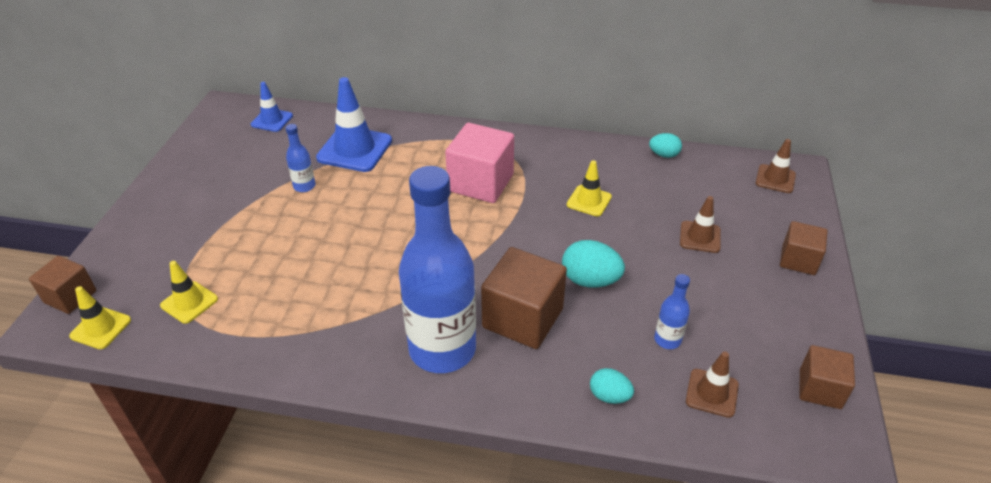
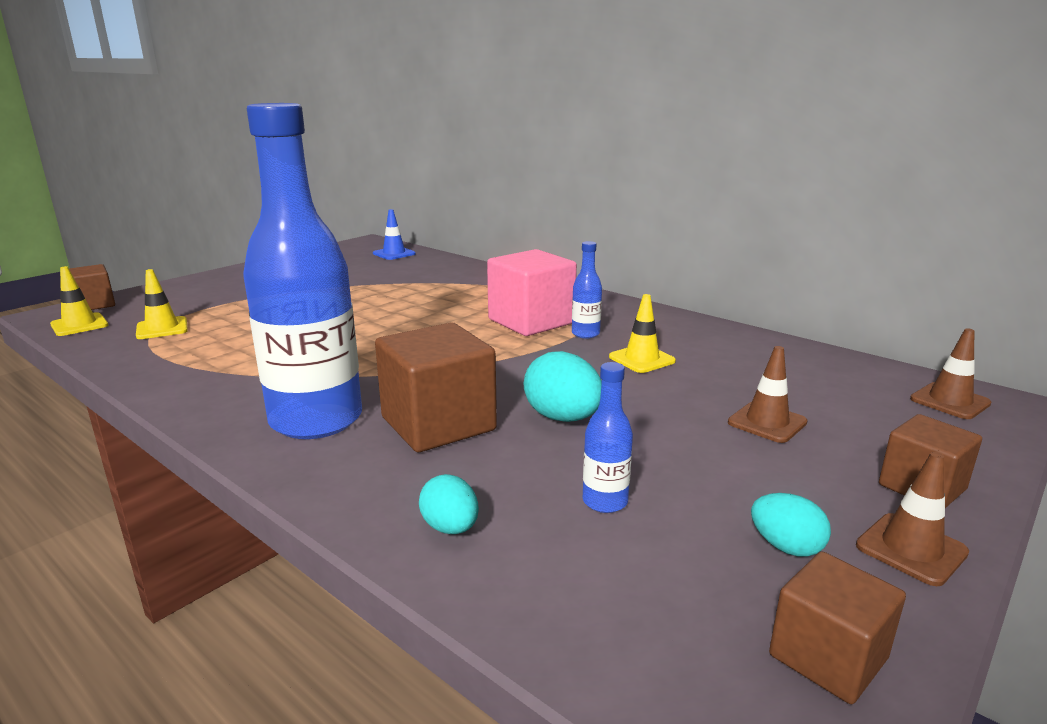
camera: 30 degrees right, 20 degrees down
blue bottle [286,124,315,192] -> blue bottle moved to [572,241,602,338]
blue traffic cone [316,77,392,172] -> none
turquoise egg [649,133,682,158] -> turquoise egg moved to [751,493,831,557]
brown traffic cone [686,351,739,418] -> brown traffic cone moved to [856,452,969,586]

